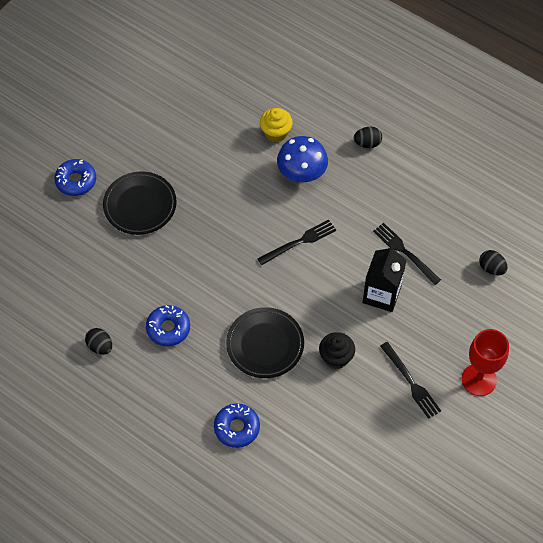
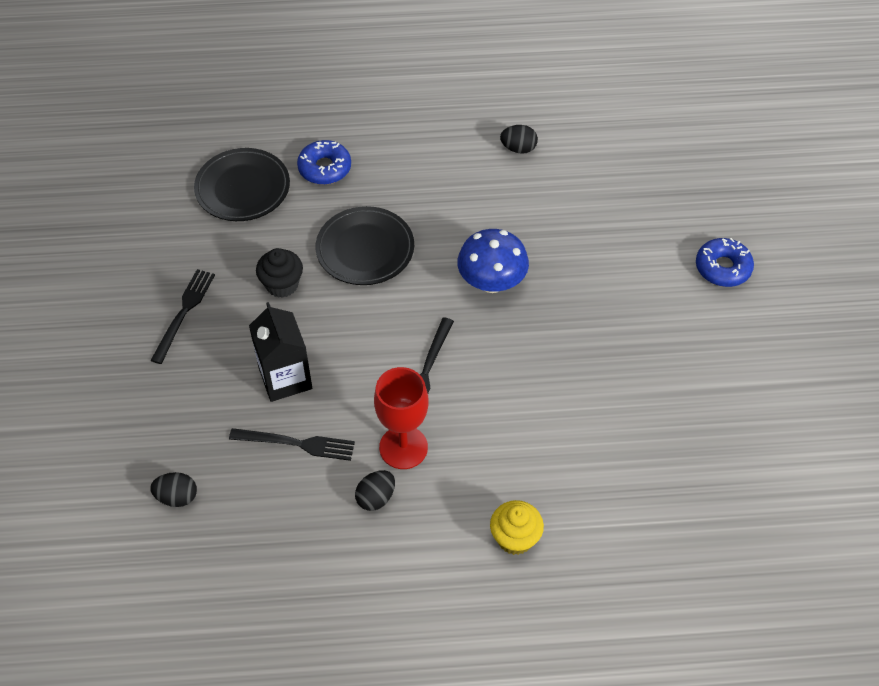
camera: 140 degrees right, 5 degrees down
black plate [103,172,177,235] -> black plate moved to [194,148,290,221]
blue donut [146,305,190,346] -> none
yellow cupcake [260,108,293,142] -> yellow cupcake moved to [490,500,544,555]
blue mushroom [277,136,328,182] -> blue mushroom moved to [457,229,529,293]
black egg [354,127,382,148] -> black egg moved to [355,470,395,511]
black fork [380,342,441,419] -> black fork turned 90 degrees clockwise [150,269,215,364]
red goblet [462,329,509,396] -> red goblet moved to [374,367,428,469]

